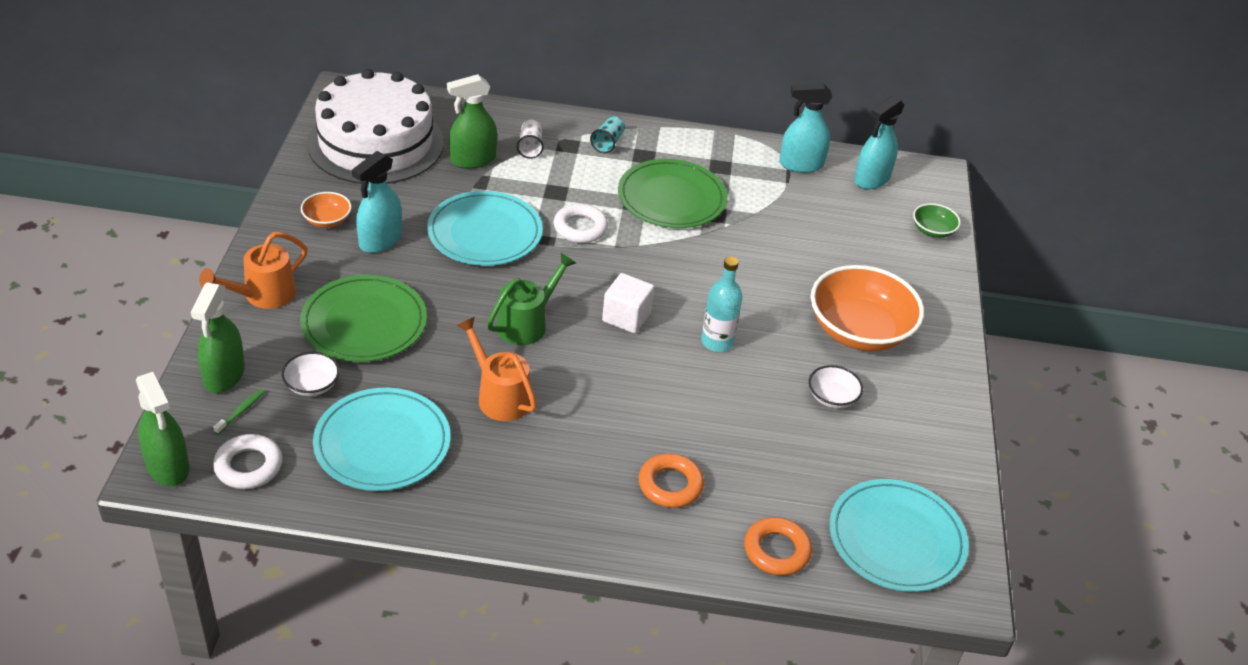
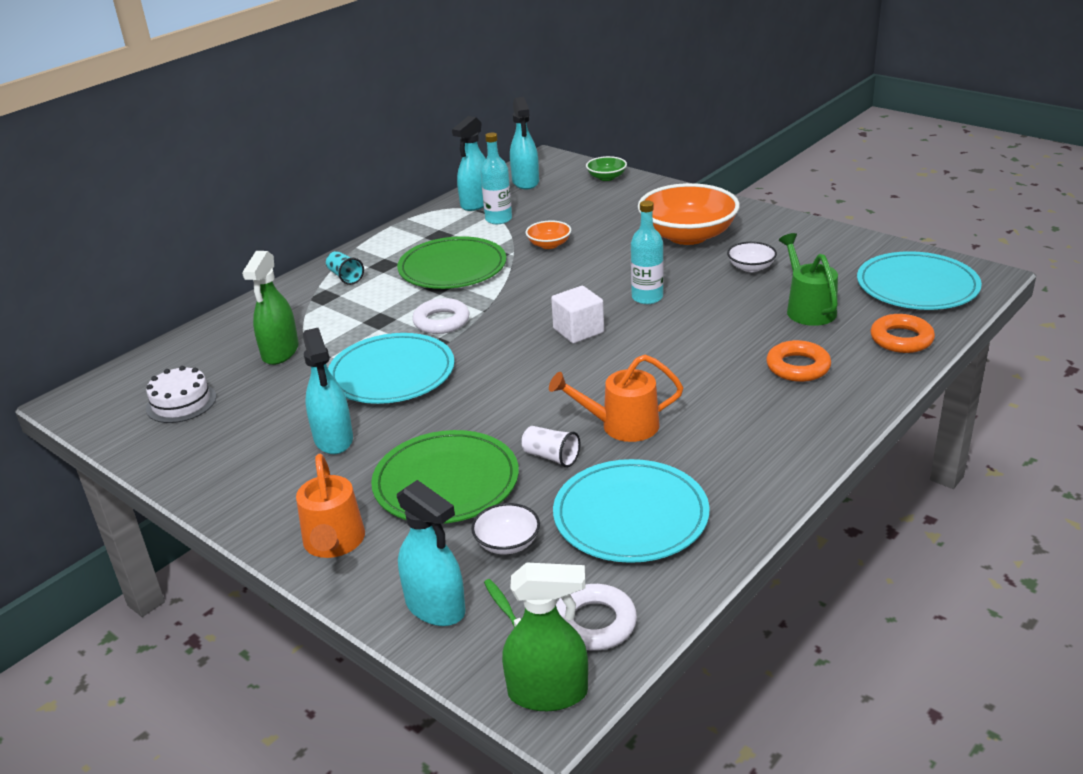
camera: 50 degrees left, 10 degrees down
green spray bottle [191,282,245,393] -> turquoise spray bottle [397,480,465,626]
orange bowl [301,192,352,228] -> orange bowl moved to [526,220,571,249]
white cake [307,69,444,185] -> white cake [146,366,216,423], size x0.42
green watering can [487,253,576,345] -> green watering can moved to [779,233,838,326]
white cup [517,120,544,159] -> white cup moved to [521,426,580,468]
none -> turquoise bottle [480,132,512,224]

